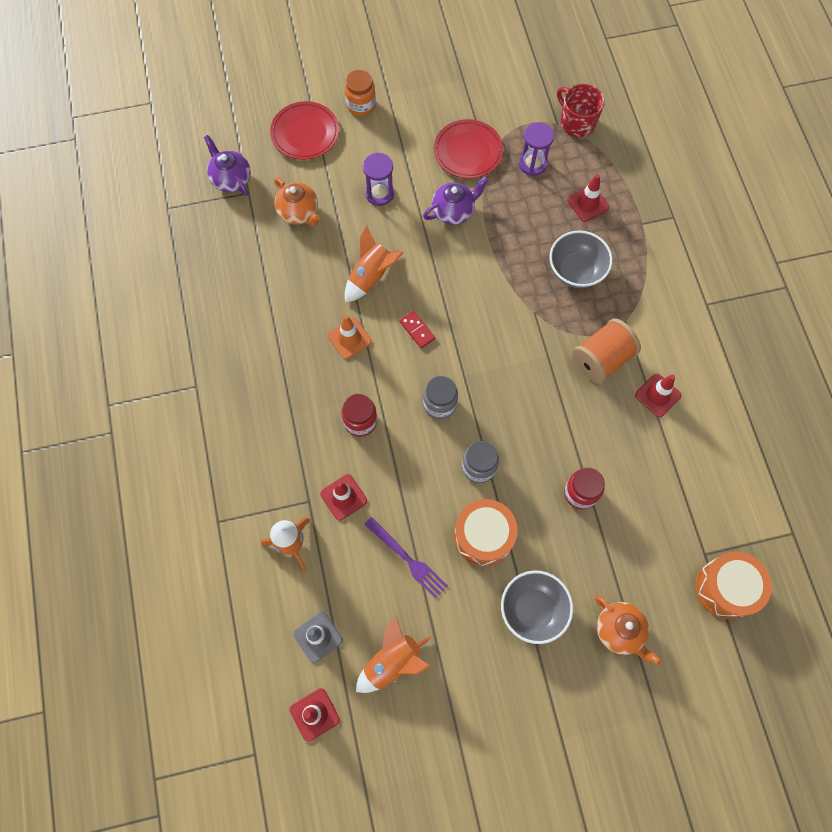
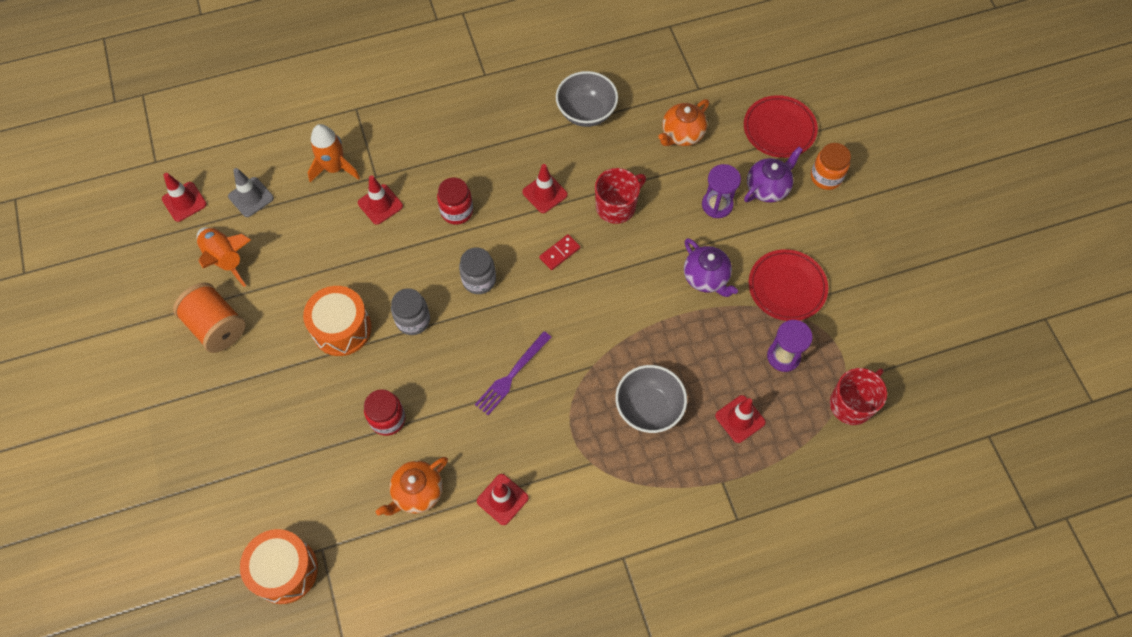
camera: 85 degrees right, 5 degrees down
purple teapot [204,135,251,196] -> purple teapot moved to [744,147,803,202]
orange traffic cone [328,315,372,359] -> red traffic cone [522,164,568,213]
orange rocket [345,226,403,303] -> red mug [595,168,646,224]
purple fork [364,517,448,598] -> purple fork moved to [475,331,552,415]
grey bowl [501,571,573,644] -> grey bowl moved to [556,71,618,127]
orange spool [572,318,641,384] -> orange spool moved to [173,282,246,353]
orange teapot [595,595,661,665] -> orange teapot moved to [376,457,448,516]

